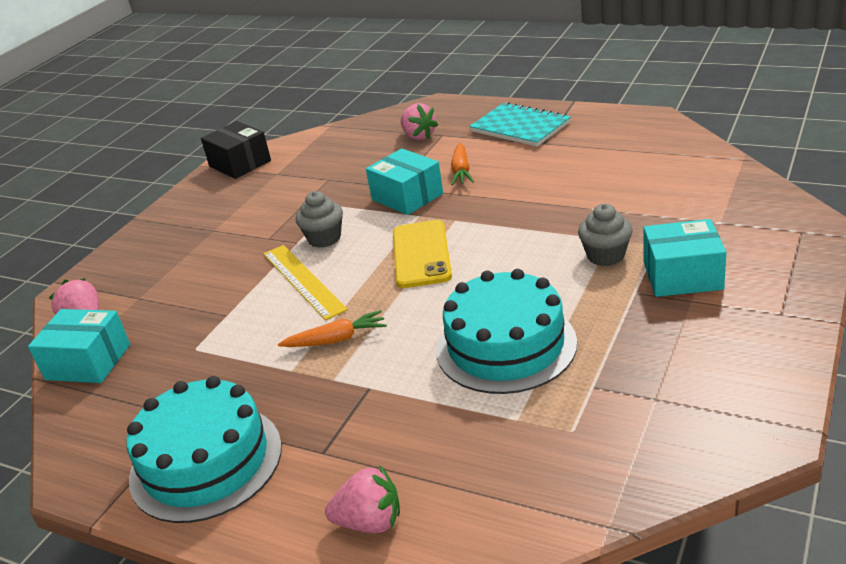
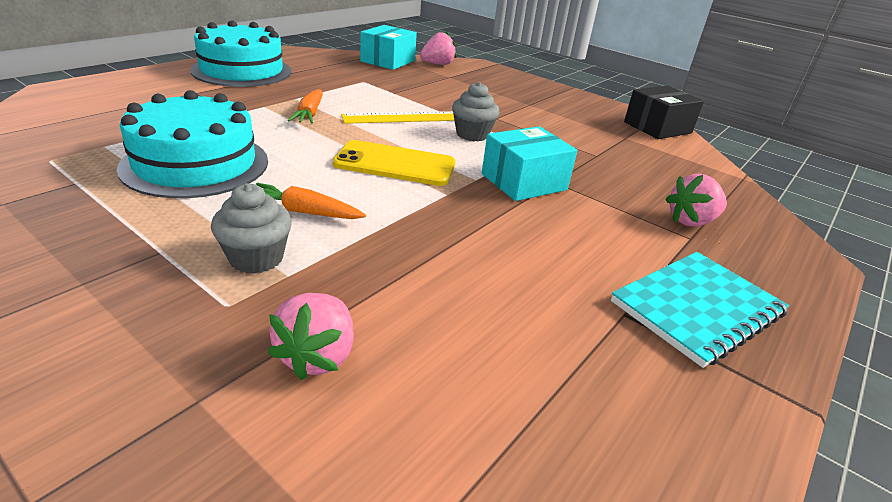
camera: 95 degrees right, 0 degrees up
pink strawberry [325,465,400,533] -> pink strawberry moved to [268,293,354,380]
orange carrot [451,143,474,185] -> orange carrot moved to [256,183,366,219]
turquoise box [644,219,726,297] -> none

